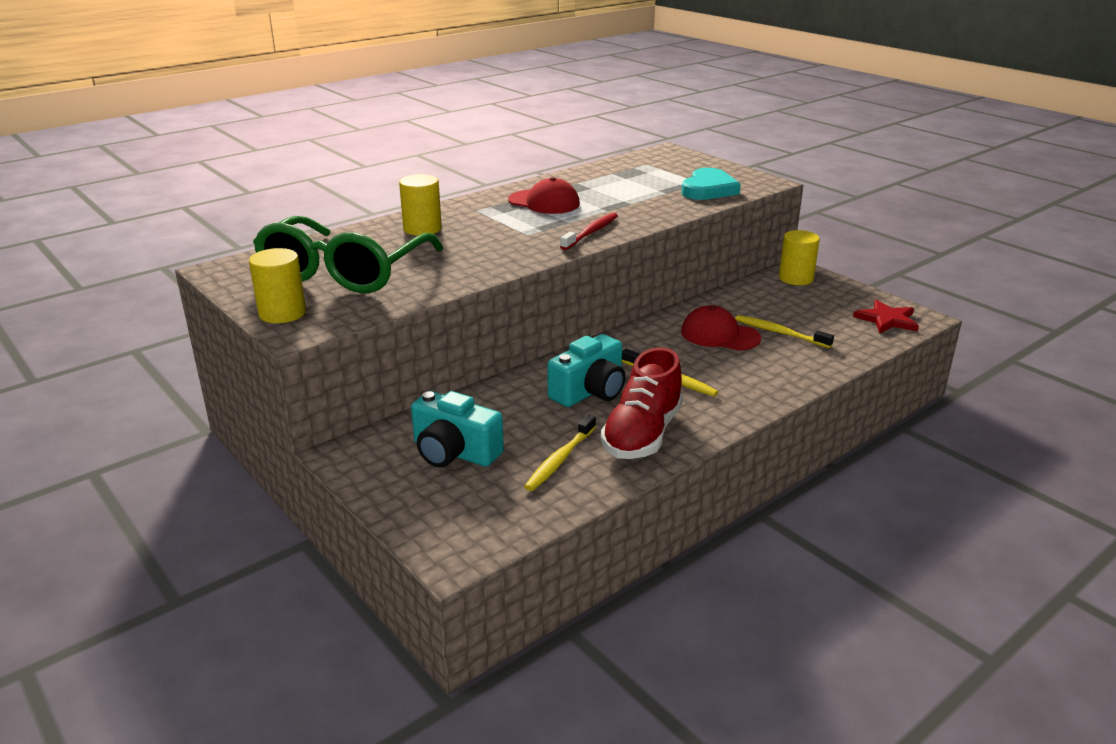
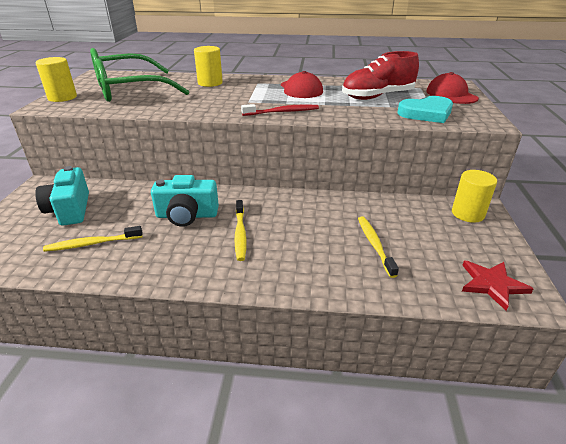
camera: 45 degrees right, 5 degrees up
red shoe [601,347,683,459] -> red shoe moved to [342,51,419,100]
red cap [681,305,761,351] -> red cap moved to [426,72,479,104]

